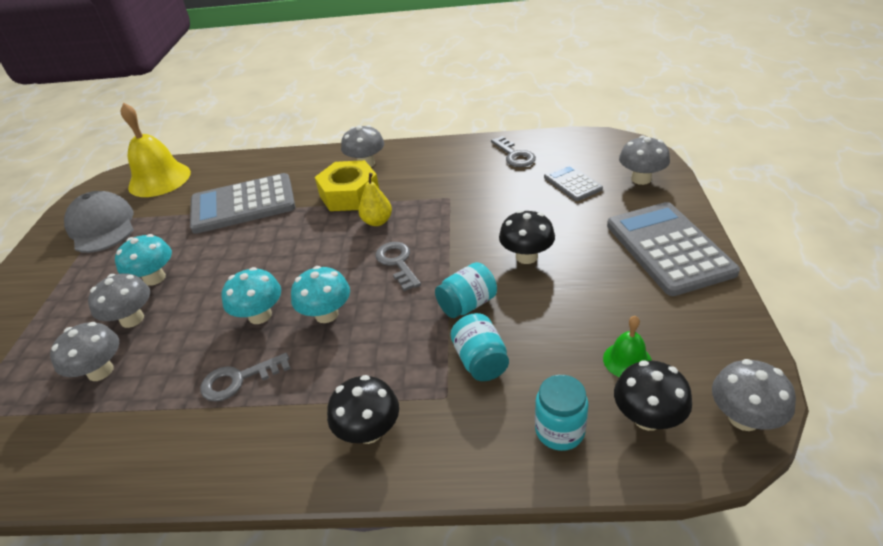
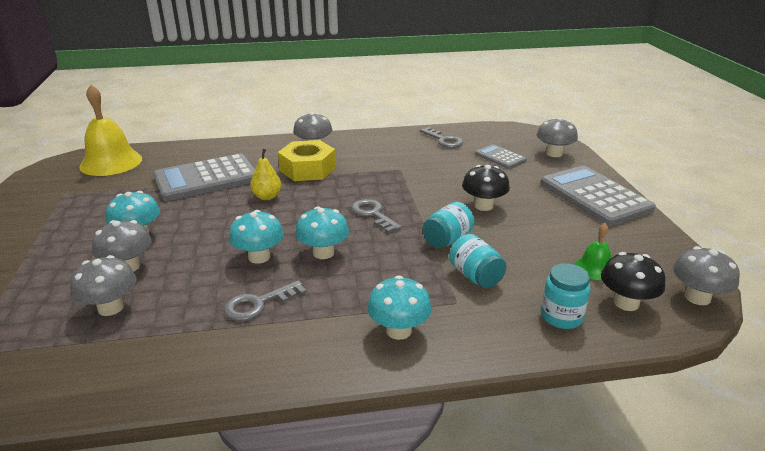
camera: 15 degrees left, 10 degrees down
grey cap [64,191,134,253] -> none
black mushroom [327,375,399,444] -> turquoise mushroom [367,276,432,340]
yellow pear [358,173,392,226] -> yellow pear moved to [250,149,282,200]

